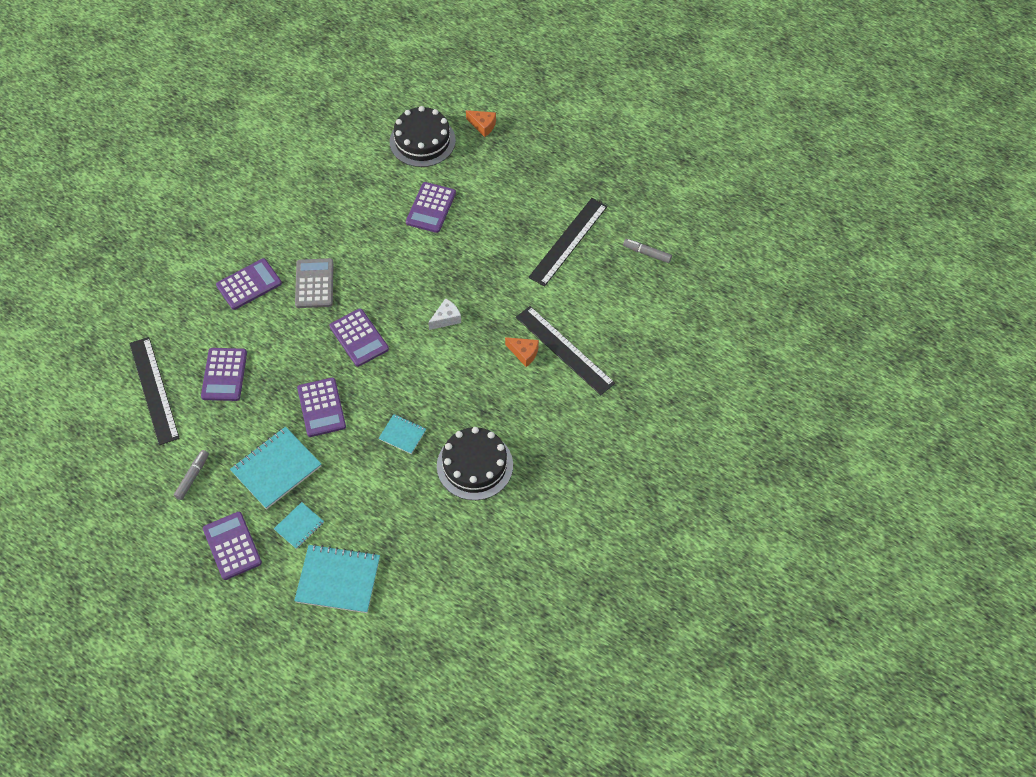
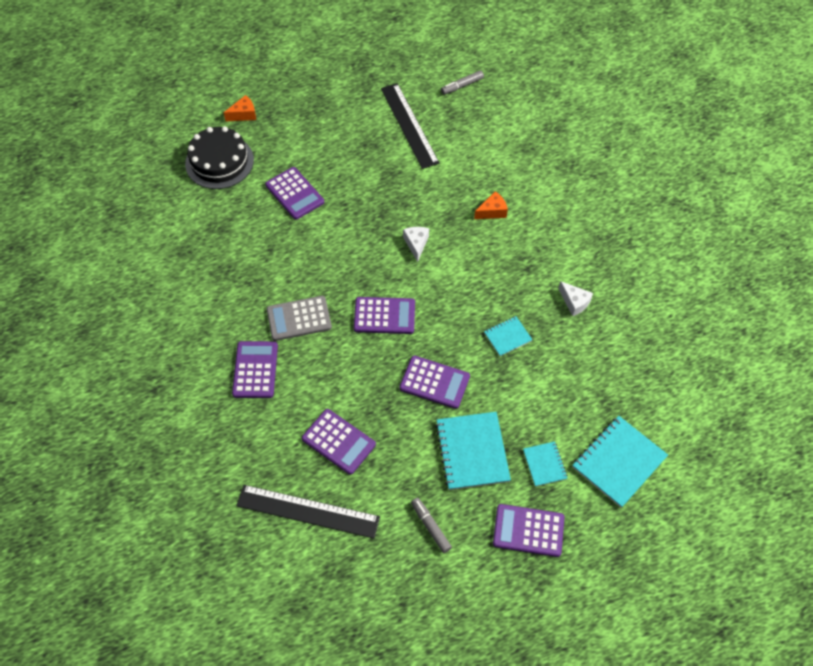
camera: 55 degrees left, 0 degrees up
grey calculator [295,258,334,308] -> grey calculator turned 45 degrees counterclockwise [267,296,332,341]
black cake [437,427,513,500] -> white cheese [558,281,593,316]
black ruler [516,306,615,395] -> none

